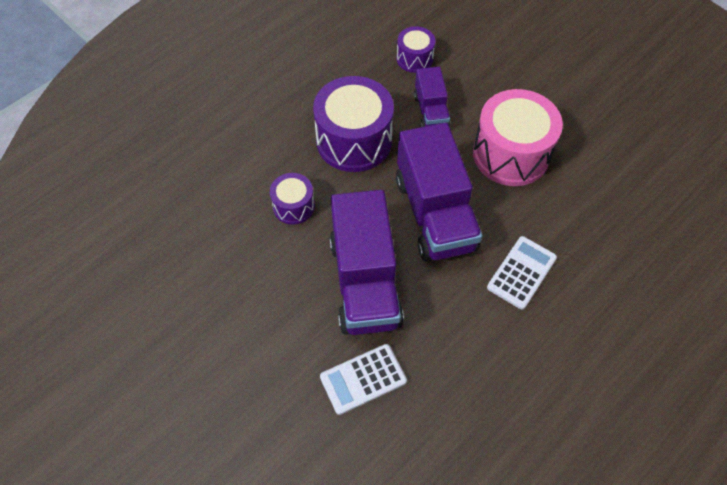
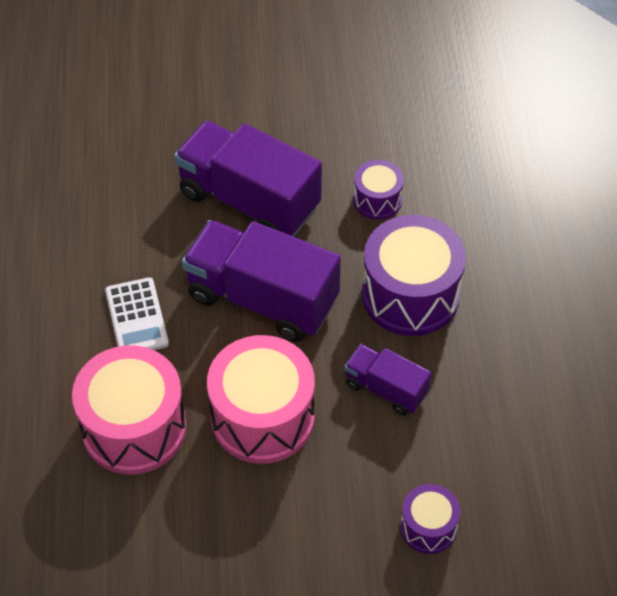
camera: 130 degrees right, 5 degrees down
white calculator [320,344,407,415] -> none
purple drum [397,26,435,73] -> purple drum moved to [400,484,461,554]
none -> pink drum [72,345,186,475]

